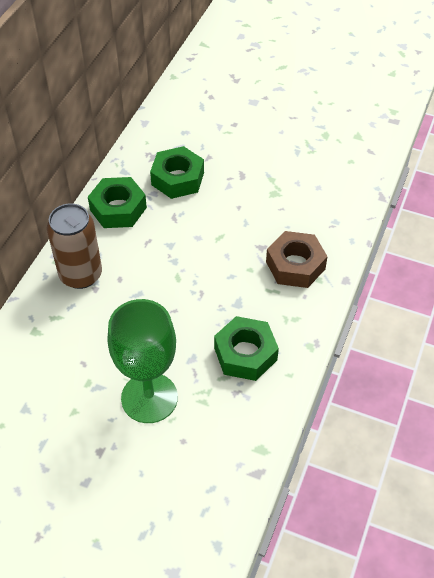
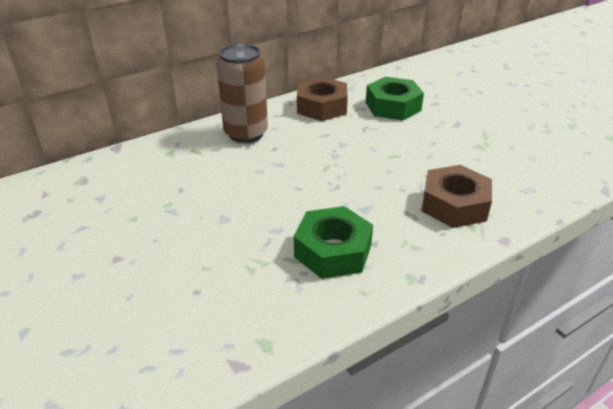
camera: 35 degrees right, 15 degrees down
green nut [88,177,147,228] -> brown nut [297,77,348,121]
green goblet [108,299,178,423] -> none

